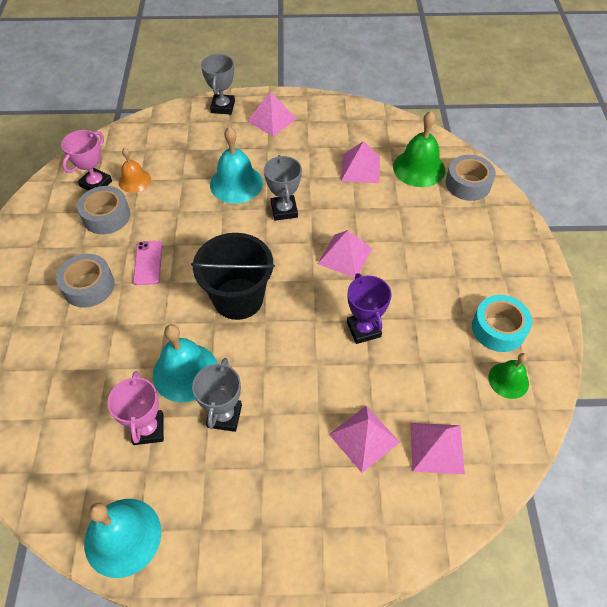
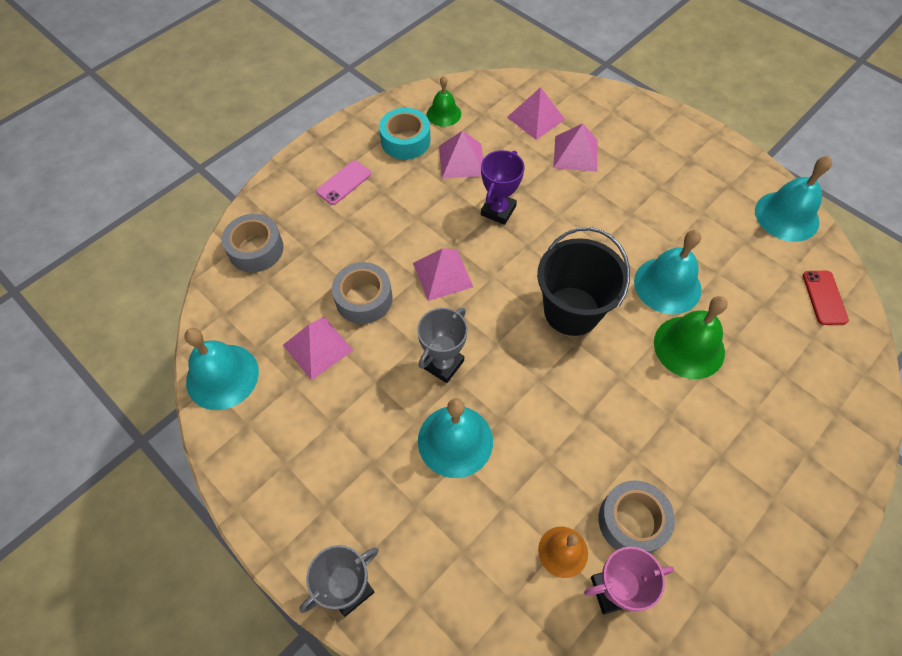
camera: 135 degrees left, 5 degrees up
grey tape [56,254,115,308] -> grey tape moved to [332,262,393,324]
pink trophy [108,371,164,445] -> none
pink phone [133,241,162,285] -> pink phone moved to [316,160,371,205]
grey trophy [192,358,242,432] -> none
pink pyramid [247,92,297,137] -> pink pyramid moved to [439,130,483,179]
green bell [393,111,445,187] -> green bell moved to [654,296,728,379]
none -> turquoise bell [184,328,259,410]
none -> red phone [803,271,849,325]

